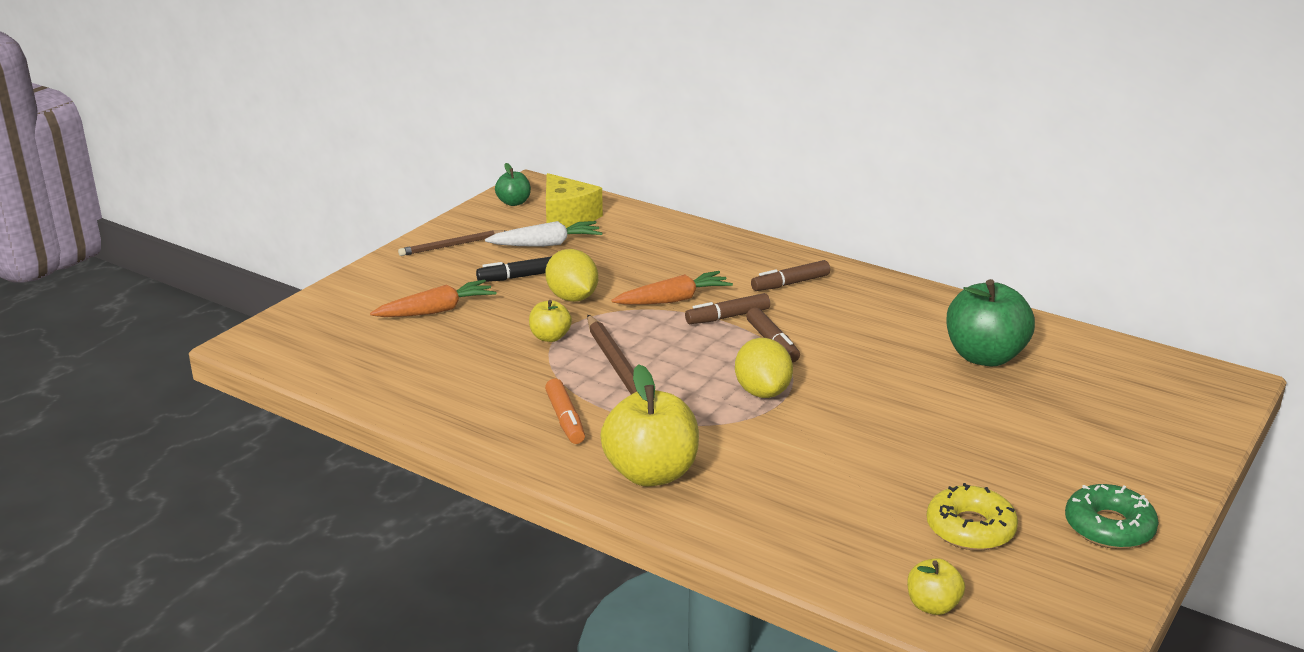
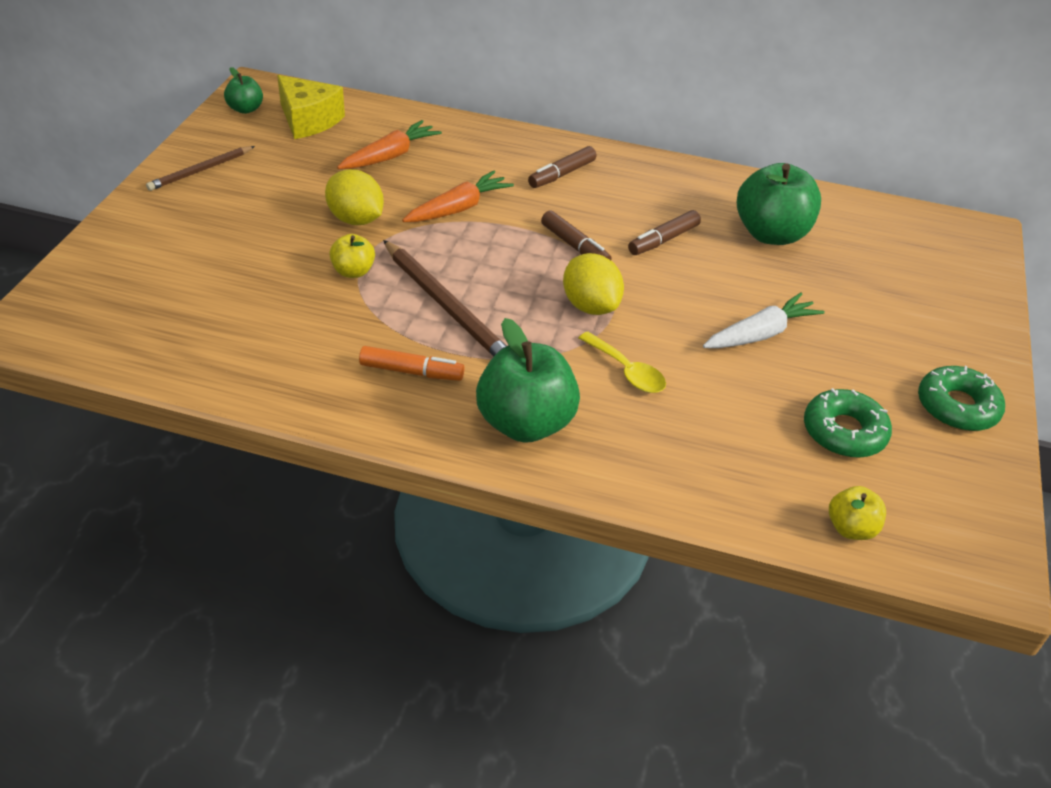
camera: 20 degrees left, 15 degrees up
orange carrot [370,279,496,317] -> orange carrot moved to [337,120,442,169]
black marker [476,256,552,282] -> none
white carrot [485,221,602,247] -> white carrot moved to [703,292,825,348]
orange marker [545,379,585,444] -> orange marker turned 45 degrees counterclockwise [359,346,464,381]
yellow apple [600,364,699,487] -> green apple [476,318,580,443]
brown marker [685,293,770,324] -> brown marker moved to [628,210,701,255]
yellow donut [927,483,1018,551] -> green donut [804,388,892,458]
none -> yellow spoon [579,332,666,393]

